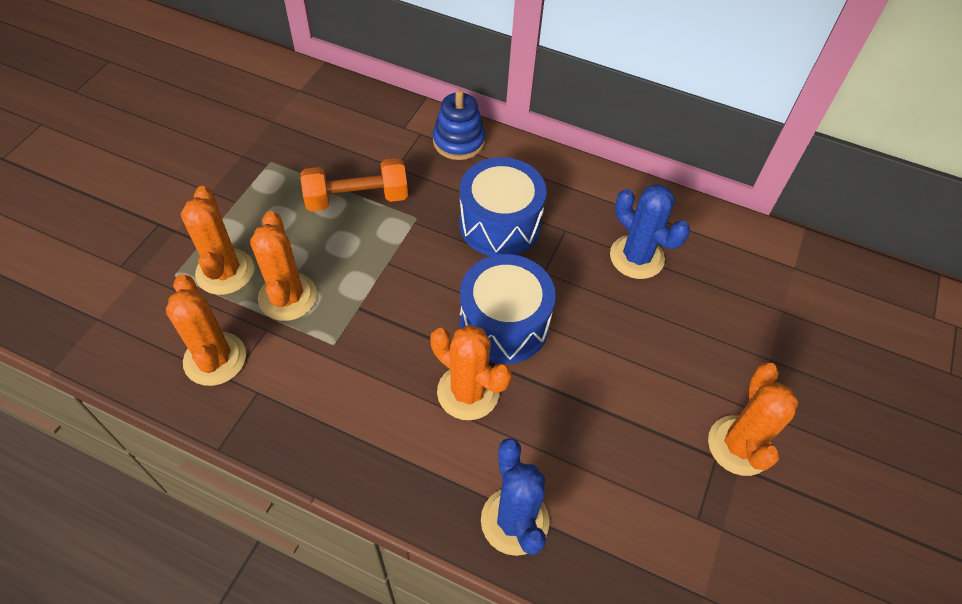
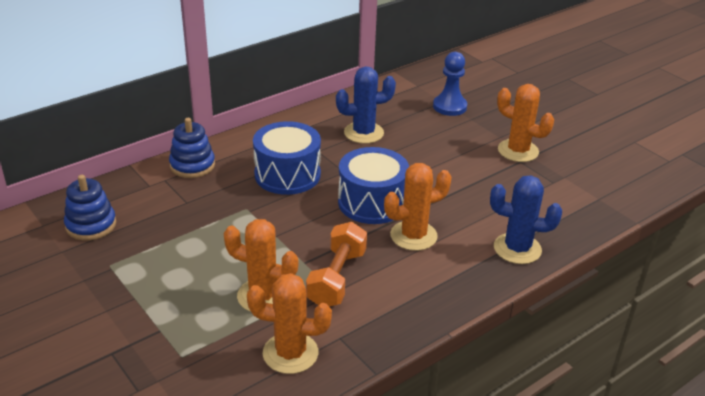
camera: 60 degrees left, 20 degrees down
orange cactus [181,186,254,295] -> none
orange dumbbell [300,158,408,211] -> orange dumbbell moved to [306,222,367,306]
none -> blue stacking toy [64,175,116,241]
none -> blue pawn [433,52,467,116]

